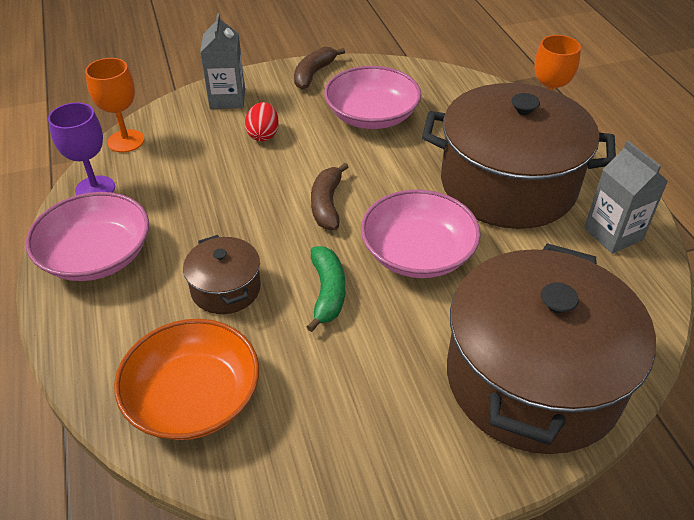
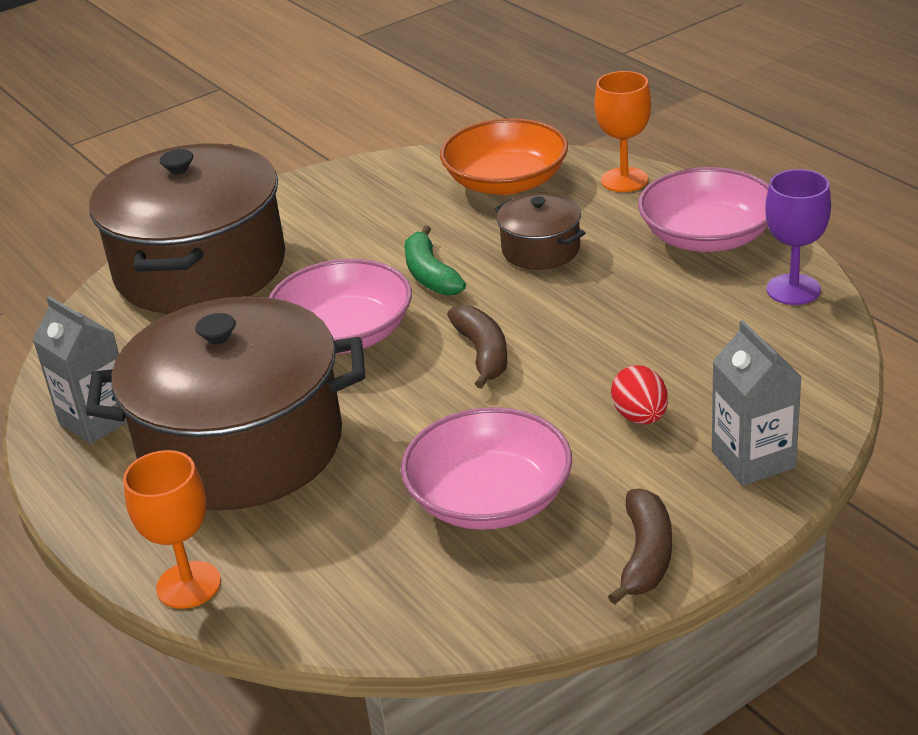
camera: 165 degrees right, 10 degrees down
orange goblet [85,58,144,153] -> orange goblet moved to [595,71,651,192]

